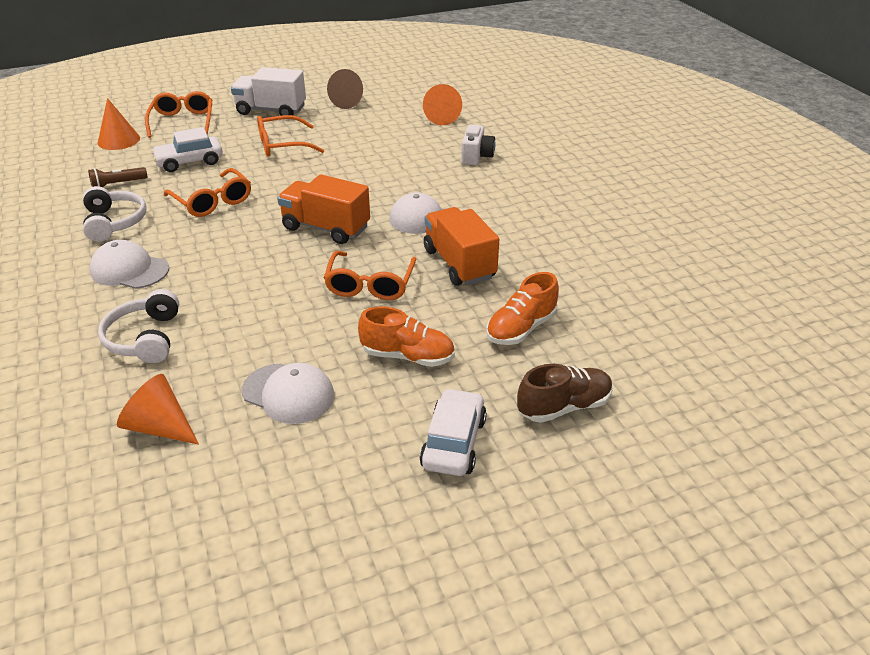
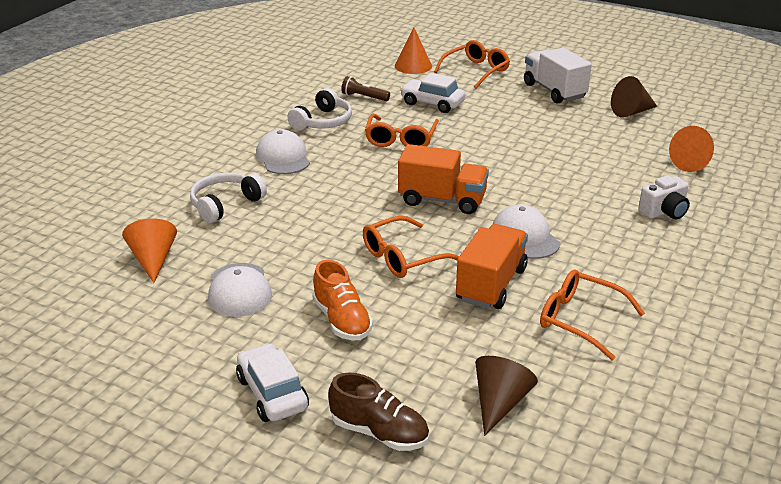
camera: 50 degrees right, 5 degrees down
orange glasses [257,115,324,157] -> orange glasses moved to [540,269,645,360]
orange truck [277,174,370,244] -> orange truck turned 120 degrees clockwise [398,144,489,214]
white car [420,388,487,476] -> white car turned 90 degrees counterclockwise [236,343,309,422]
orange shoe [486,272,559,345] -> none
none -> brown cone [475,356,538,436]

